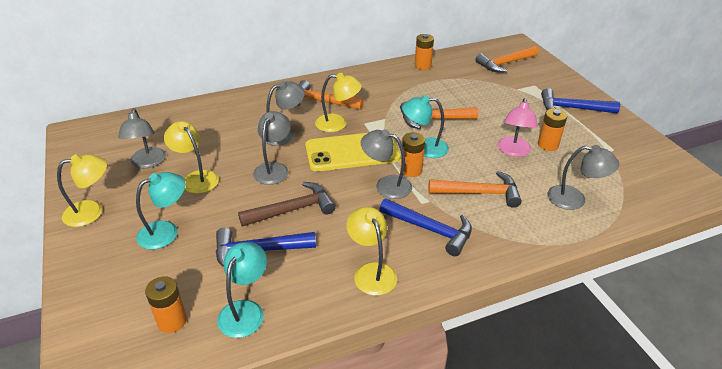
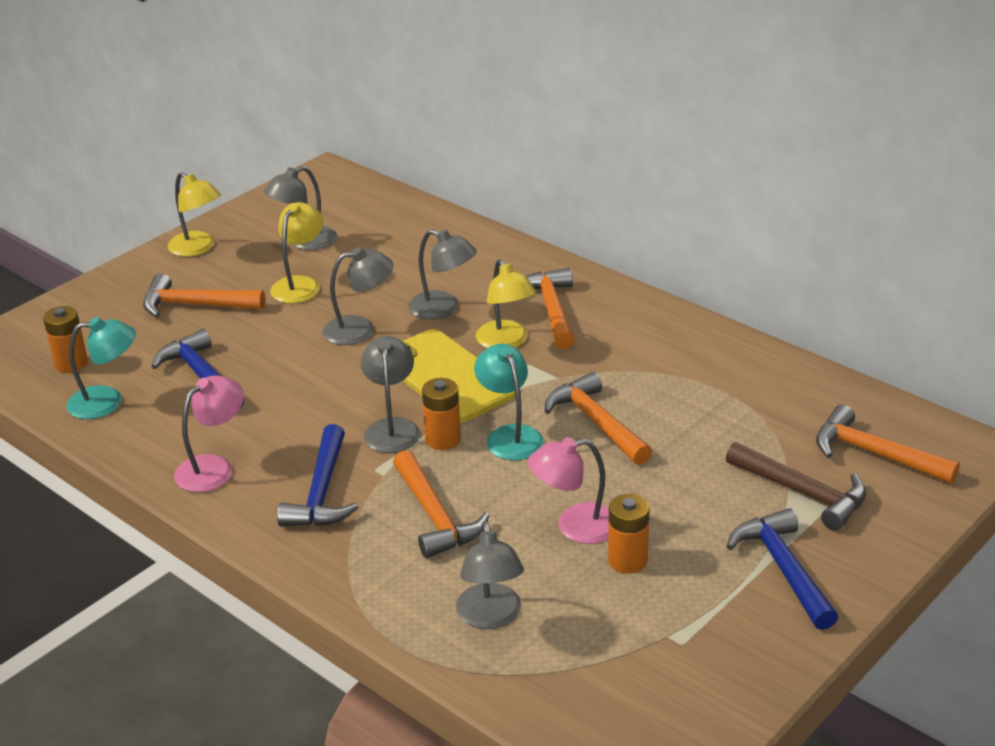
camera: 65 degrees right, 5 degrees down
turquoise lamp [136,172,186,250] -> orange hammer [143,273,265,317]
brown hammer [238,182,336,227] -> brown hammer moved to [726,442,866,531]
yellow lamp [347,207,397,296] -> pink lamp [174,375,244,492]
orange battery [415,34,434,70] -> none

